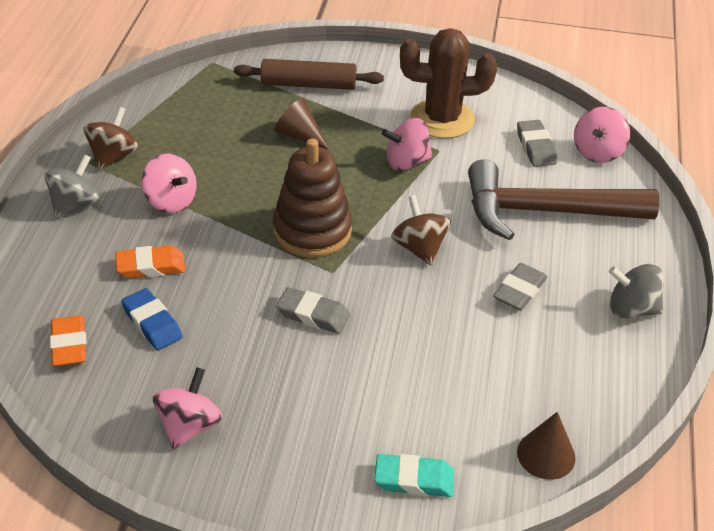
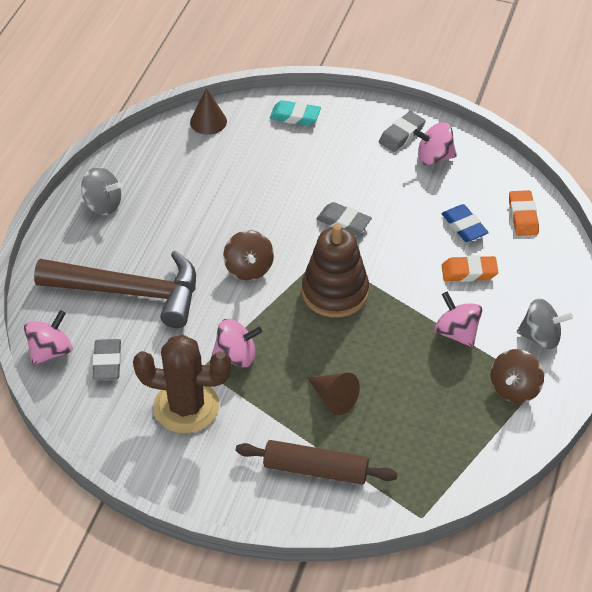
camera: 170 degrees left, 5 degrees up
grey spinning top [44,154,100,218] -> grey spinning top turned 120 degrees counterclockwise [517,298,573,350]
pink spinning top [153,367,222,450] -> pink spinning top turned 60 degrees clockwise [413,122,457,165]
grey eraser [493,263,547,310] -> grey eraser moved to [379,111,426,152]

